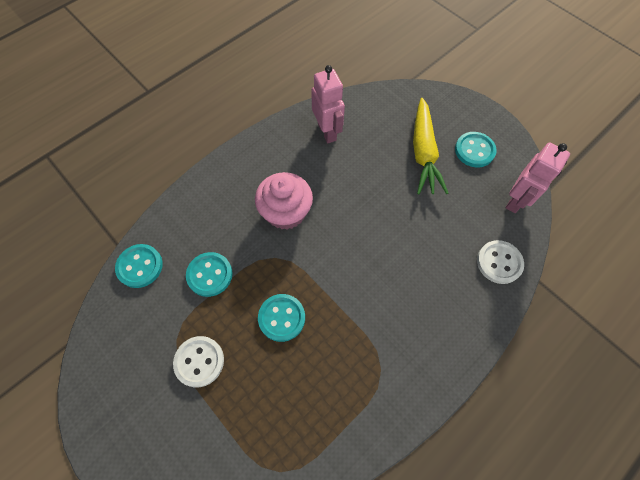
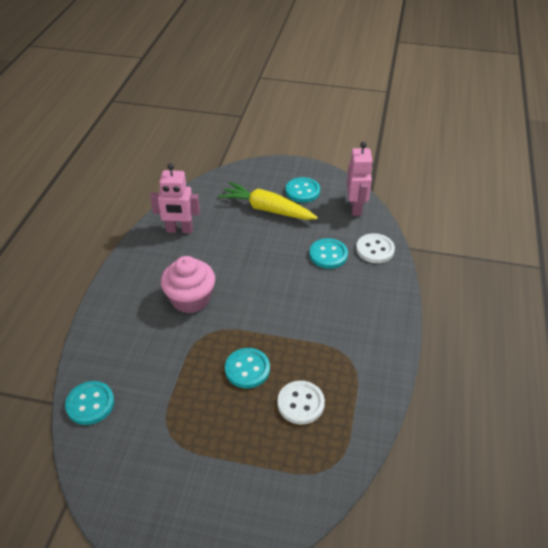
camera: 35 degrees left, 20 degrees down
white button [173,336,224,387] -> white button moved to [277,381,325,425]
turquoise button [186,252,233,297] -> turquoise button moved to [309,238,348,269]
pink robot [311,65,345,143] -> pink robot turned 150 degrees clockwise [150,163,200,233]
yellow carrot [413,98,448,194] -> yellow carrot turned 150 degrees clockwise [218,182,318,220]

